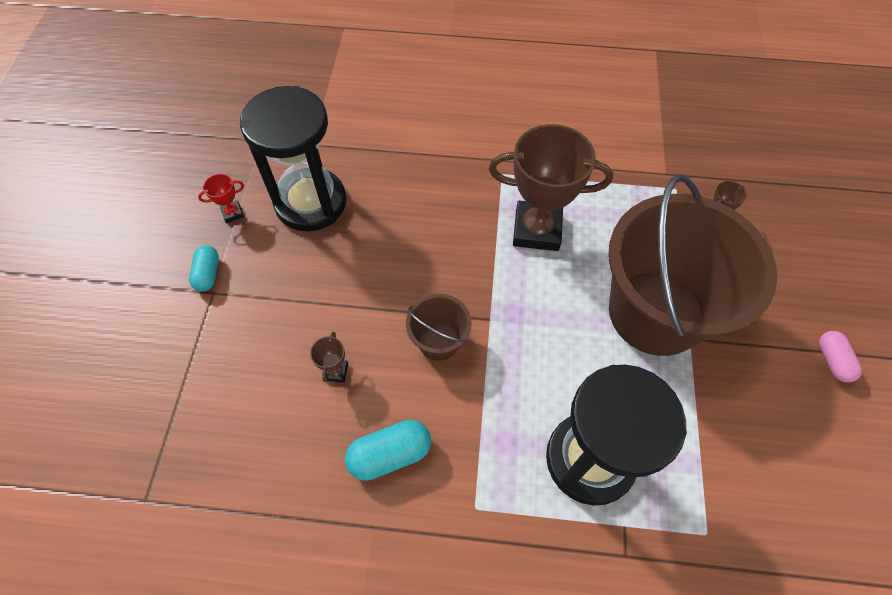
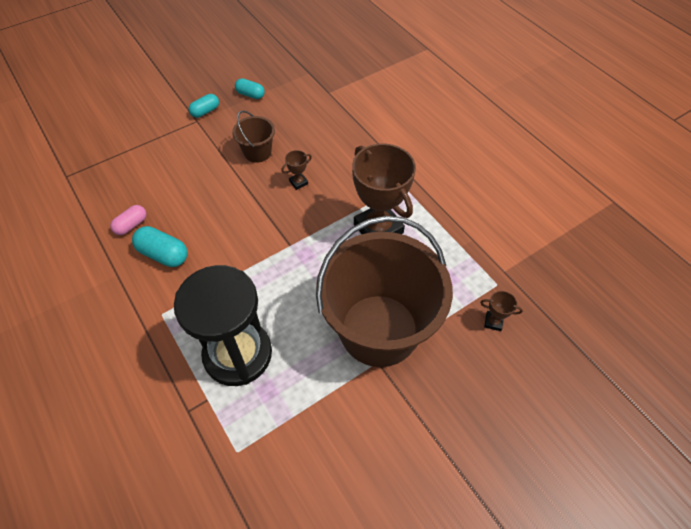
camera: 50 degrees right, 5 degrees down
red trophy [198,174,244,223] -> turquoise capsule [235,78,265,99]
black hourglass [240,86,346,232] -> none
brown trophy [310,332,348,383] -> brown trophy moved to [281,150,312,190]
brown bucket [406,294,472,361] -> brown bucket moved to [232,111,275,163]
pink capsule [819,331,862,383] -> pink capsule moved to [110,205,146,235]

